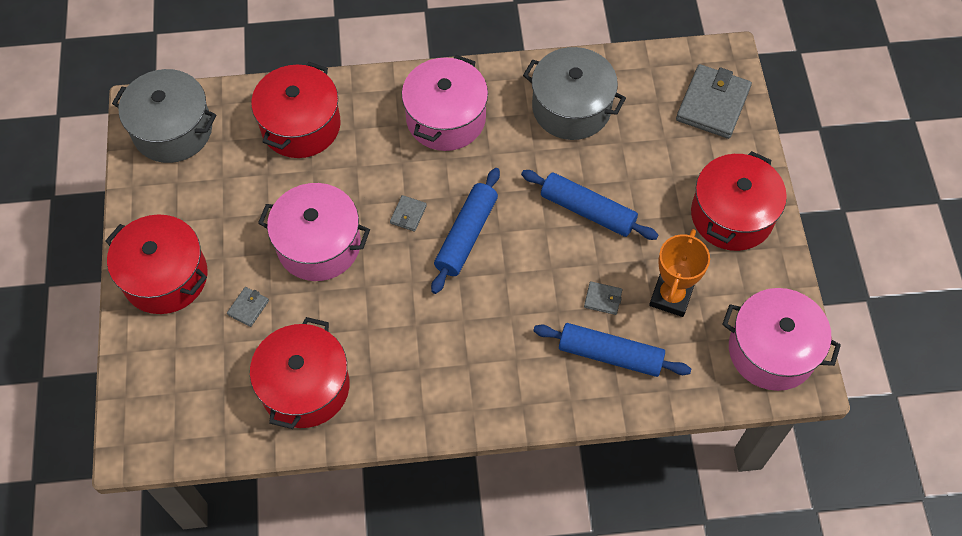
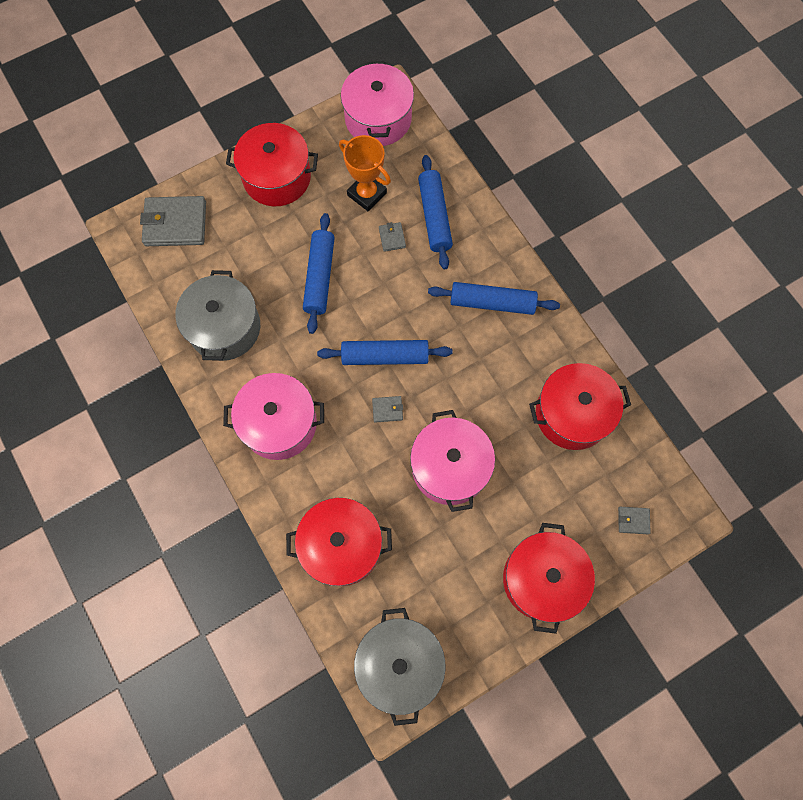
camera: 115 degrees left, 10 degrees up
grey wallet [227,287,269,327] -> grey wallet moved to [618,507,651,534]
orange trophy [649,229,710,317] -> orange trophy turned 45 degrees clockwise [339,135,391,212]
none -> blue rolling pin [428,282,560,315]

